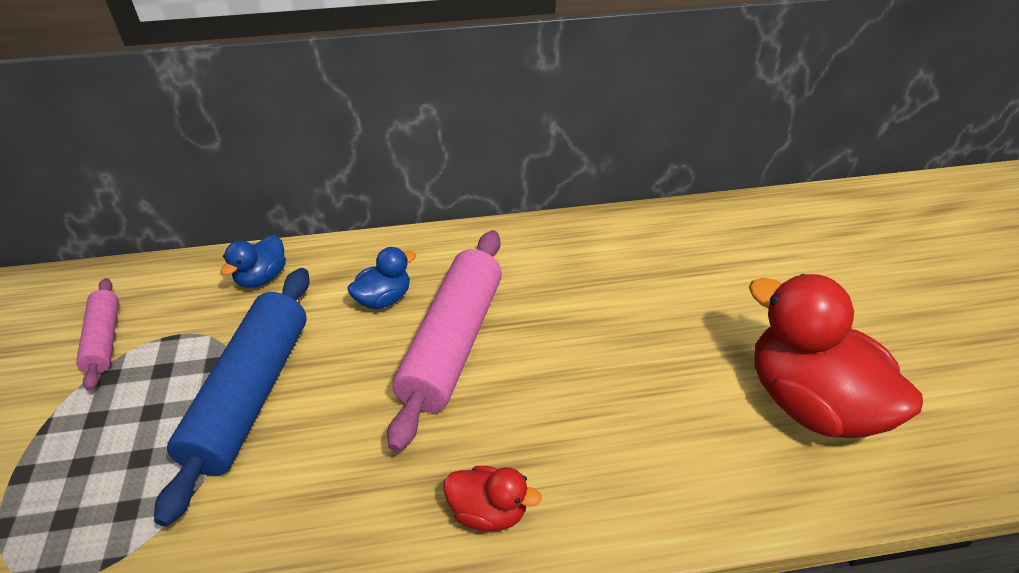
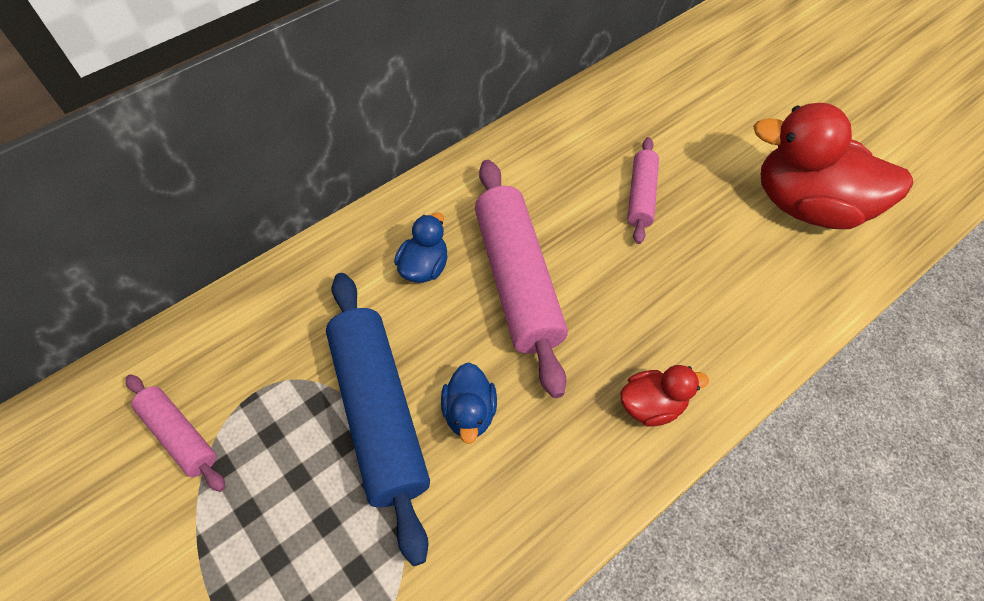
camera: 30 degrees left, 15 degrees up
blue duck [221,235,286,288] -> blue duck moved to [441,362,497,444]
none -> pink rolling pin [628,137,659,244]

